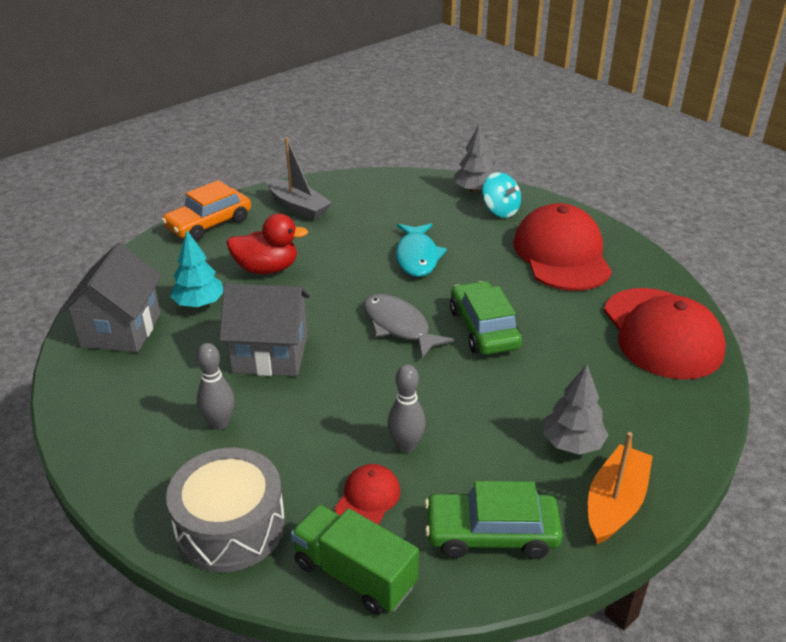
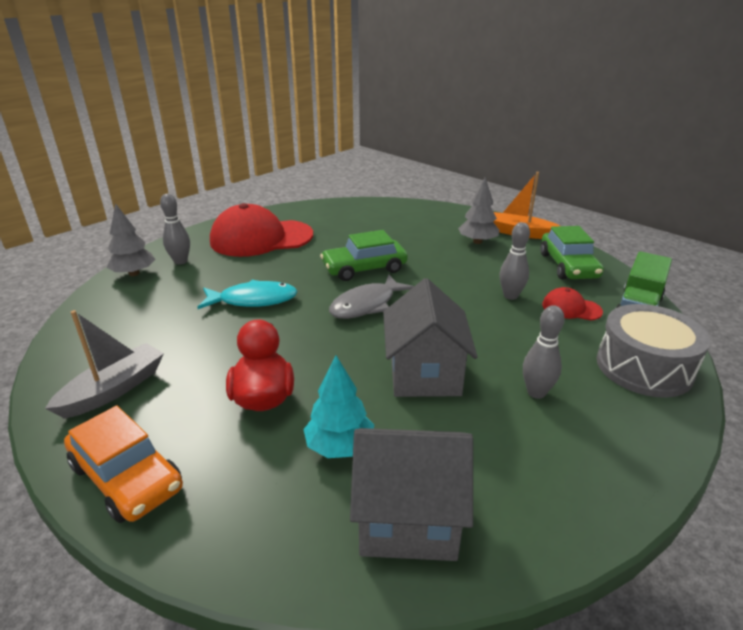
camera: 95 degrees left, 5 degrees down
turquoise spinning top [482,172,521,218] -> grey bowling pin [160,194,190,265]
red cap [604,288,726,379] -> none

